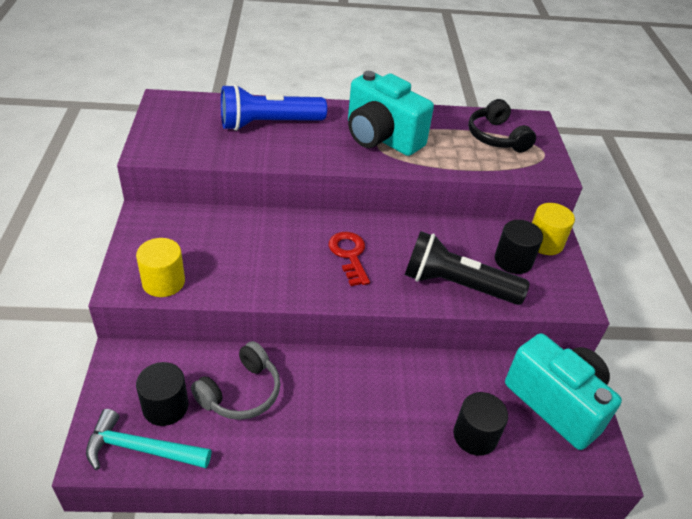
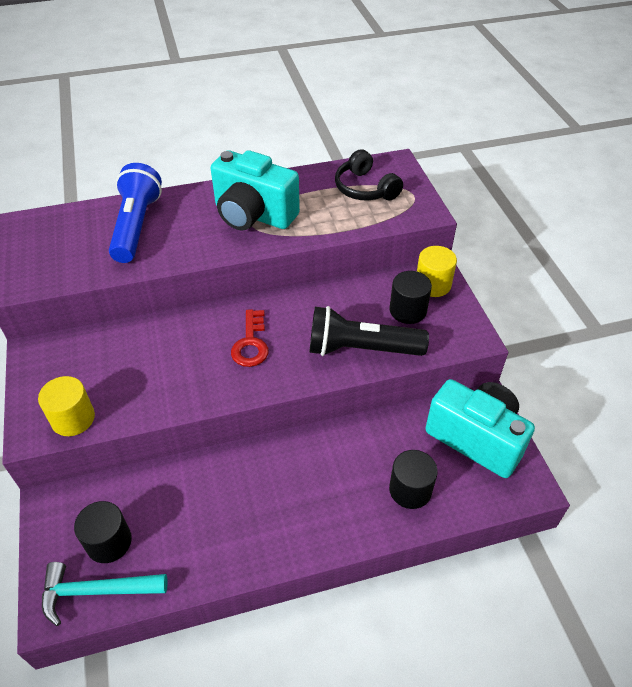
camera: 10 degrees left, 5 degrees up
grey headphones [191,341,280,420] -> none
blue flashlight [221,84,327,131] -> blue flashlight turned 120 degrees clockwise [109,163,162,263]
red key [329,232,370,286] -> red key turned 150 degrees counterclockwise [231,309,269,367]

